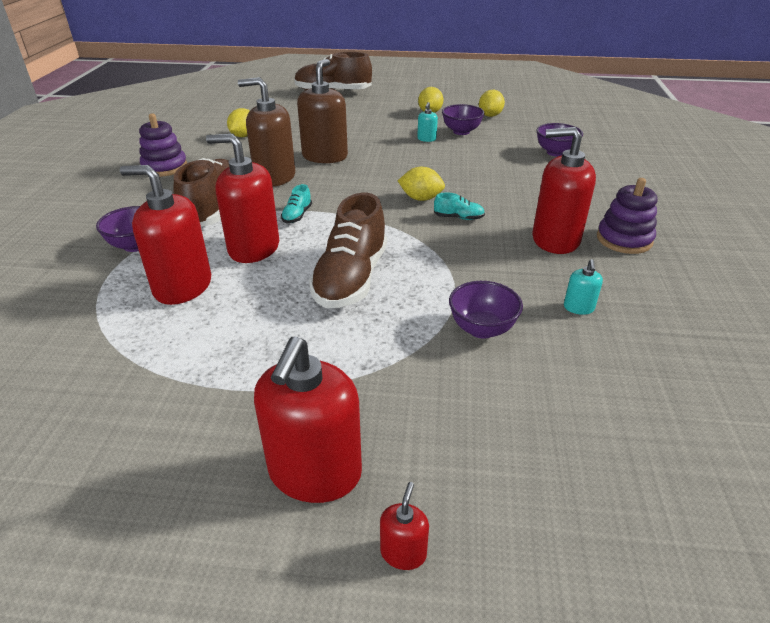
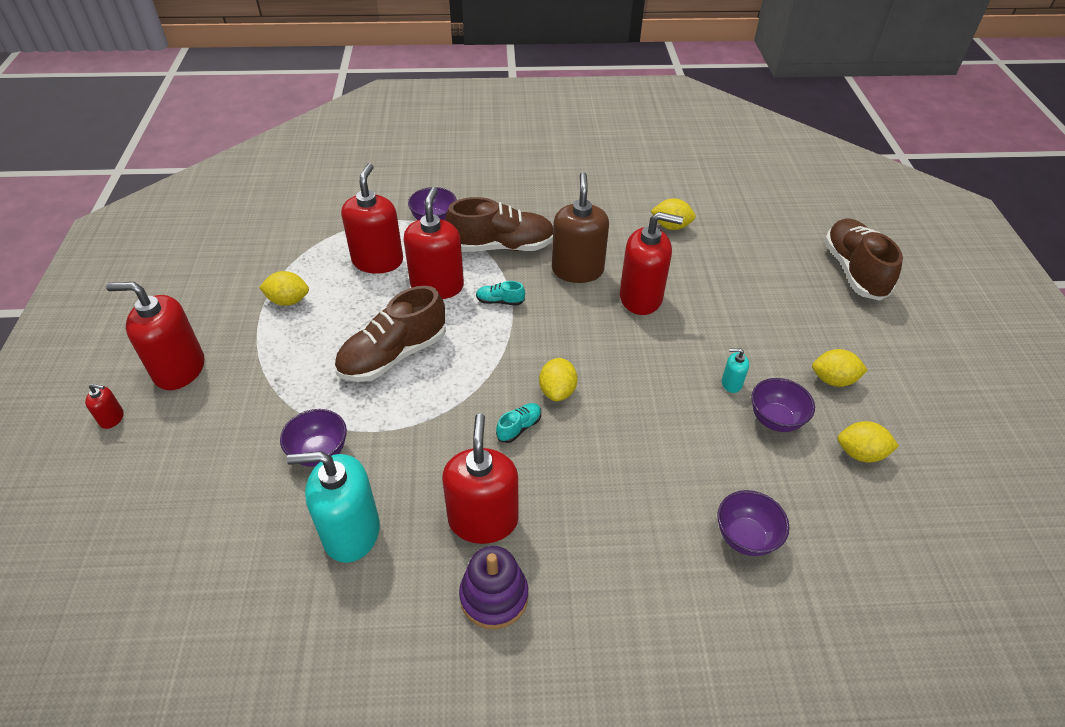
camera: 80 degrees right, 10 degrees up
purple stacking toy [139,113,187,177] -> none
brown soap dispenser [297,59,348,163] -> red soap dispenser [620,212,683,315]
brown shoe [309,193,387,308] -> brown shoe turned 45 degrees counterclockwise [334,286,446,382]
turquoise shoe [434,193,485,220] -> turquoise shoe turned 135 degrees counterclockwise [496,403,541,443]
turquoise soap dispenser [564,259,603,315] -> turquoise soap dispenser [287,451,380,563], size x2.29
none -> yellow lemon [259,271,309,306]

